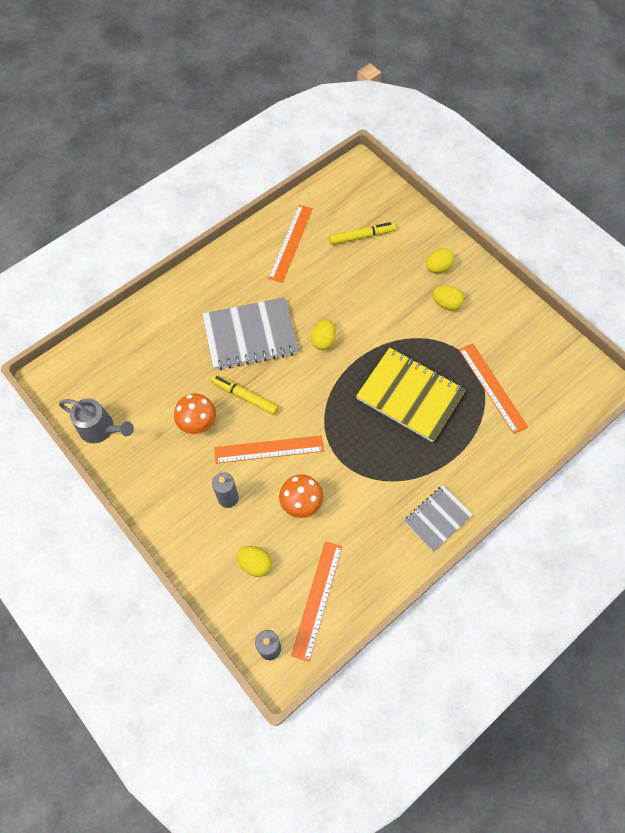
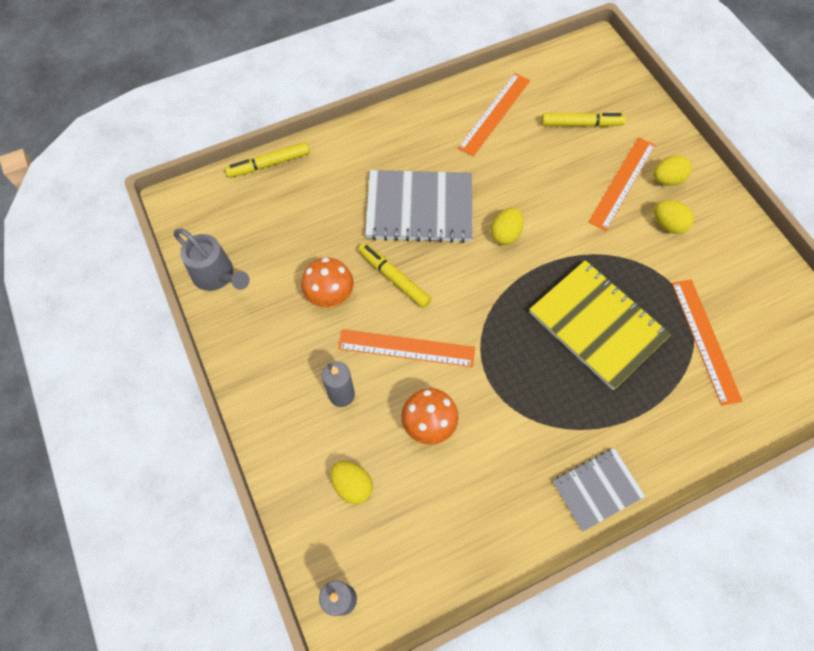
camera: 15 degrees right, 0 degrees up
orange ruler [291,541,342,662] -> orange ruler moved to [588,137,656,231]
none -> yellow marker [225,142,310,178]

